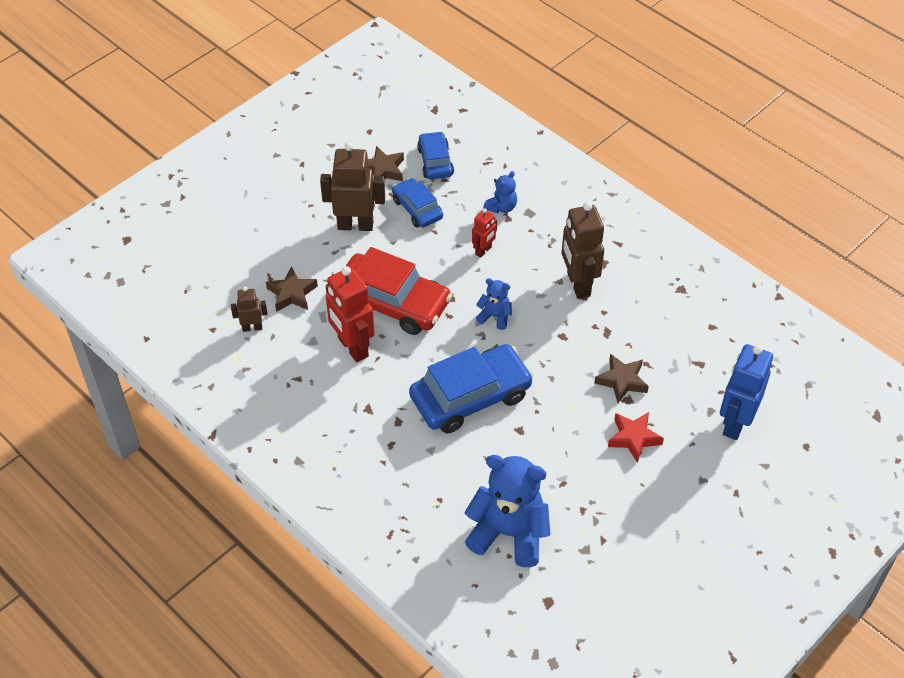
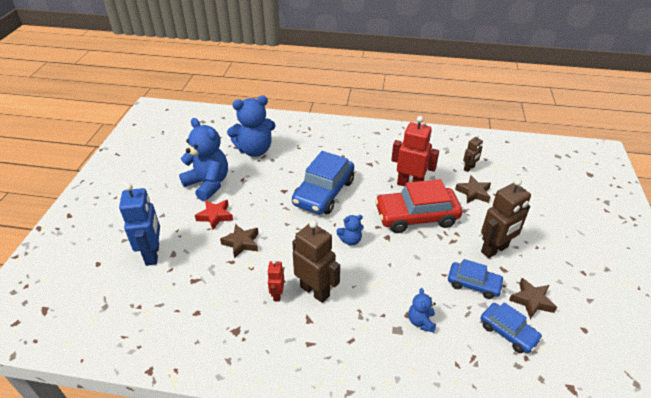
camera: 145 degrees right, 10 degrees down
red robot [472,208,497,258] -> red robot moved to [267,260,284,302]
none -> blue teddy bear [179,118,228,201]

